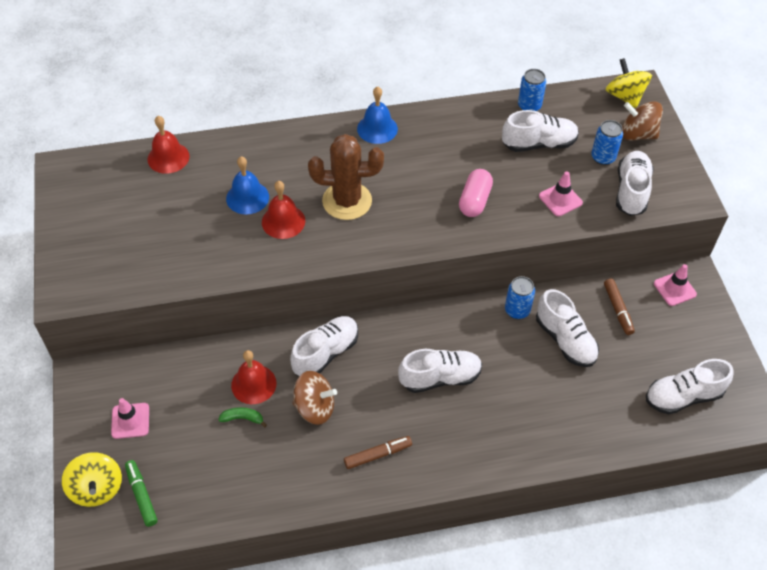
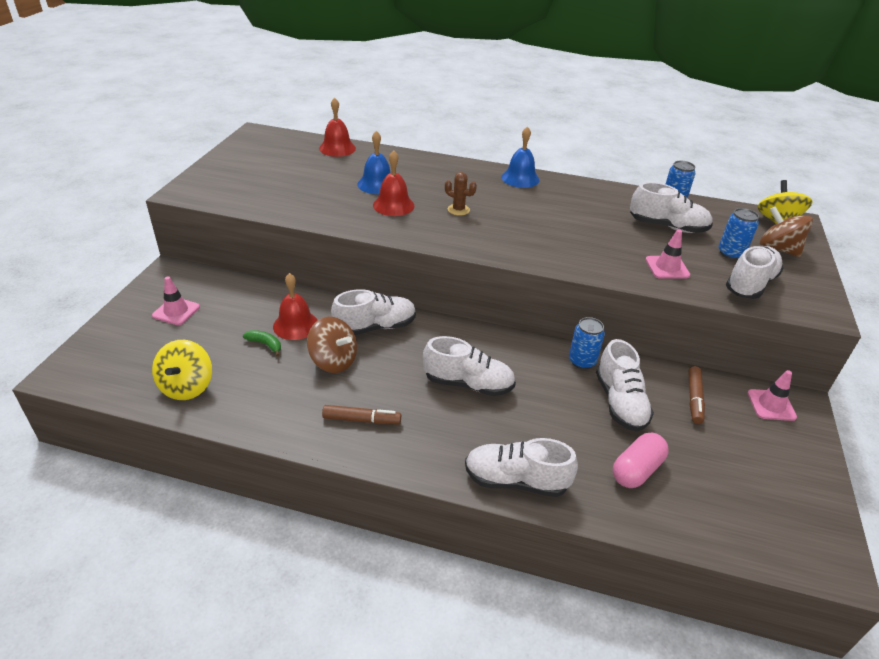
camera: 25 degrees right, 15 degrees down
yellow spinning top [62,452,122,507] -> yellow spinning top moved to [152,340,212,400]
green marker [125,460,158,527] -> none
brown cactus [308,134,384,220] -> brown cactus [445,172,477,216], size x0.47
pink capsule [459,169,493,217] -> pink capsule moved to [613,433,669,488]
white shoe [646,359,734,415] -> white shoe moved to [465,438,578,497]

